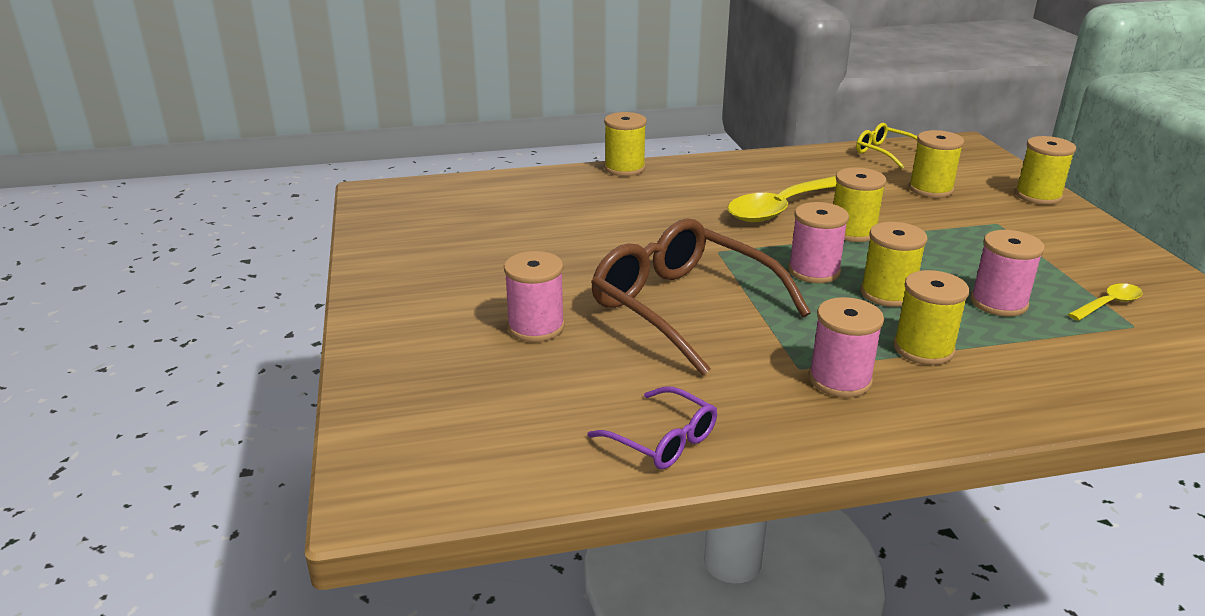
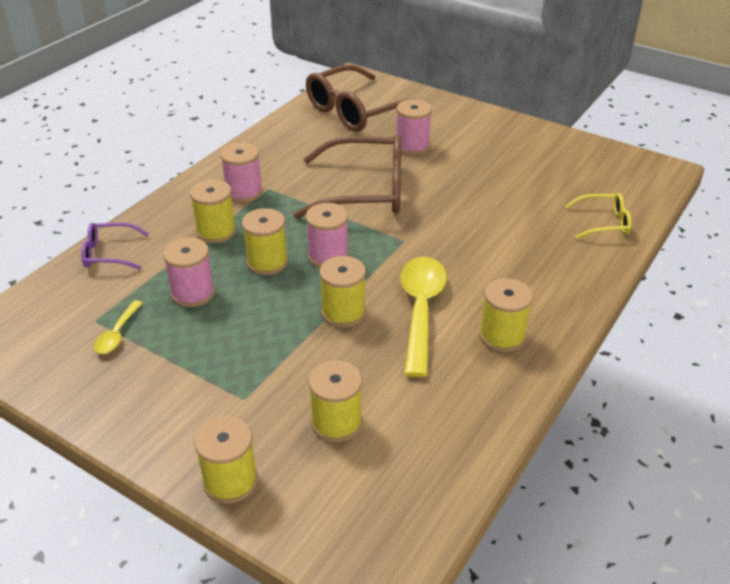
camera: 135 degrees right, 10 degrees up
purple glasses [588,386,717,469] -> purple glasses moved to [81,222,149,269]
yellow spool [604,112,647,176] -> yellow spool moved to [479,278,533,352]
yellow glasses [856,123,918,169] -> yellow glasses moved to [565,193,632,239]
none -> brown glasses [306,64,409,132]

